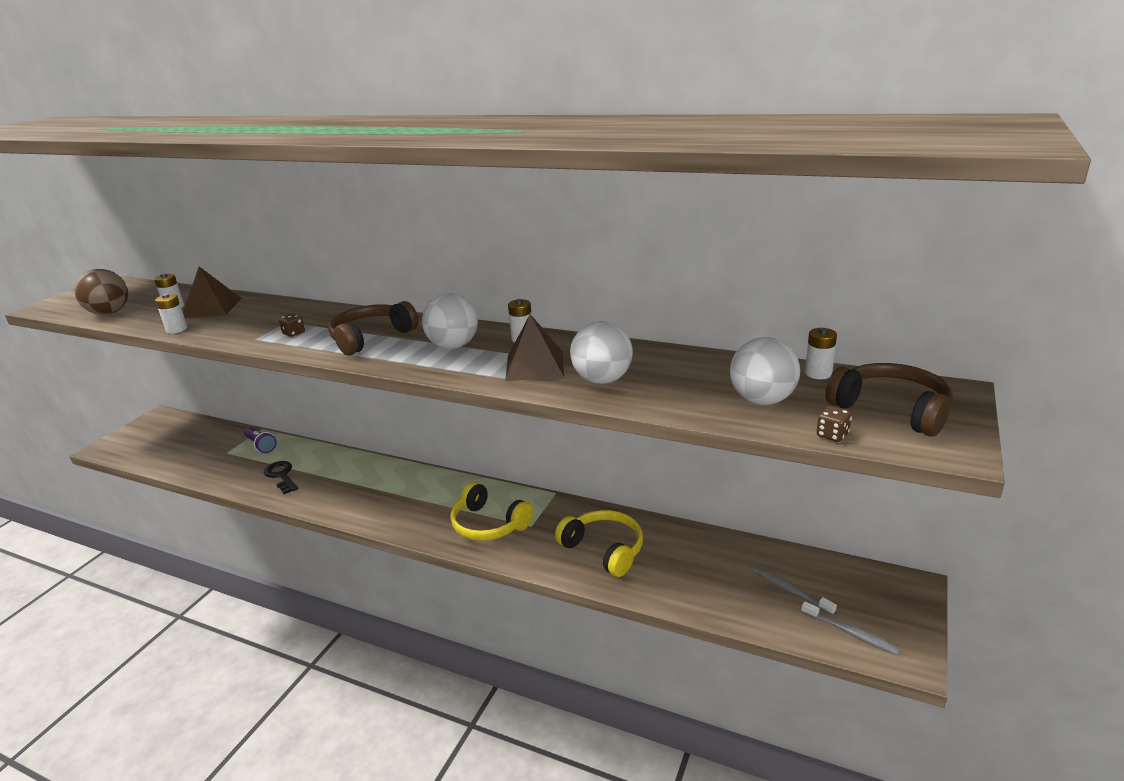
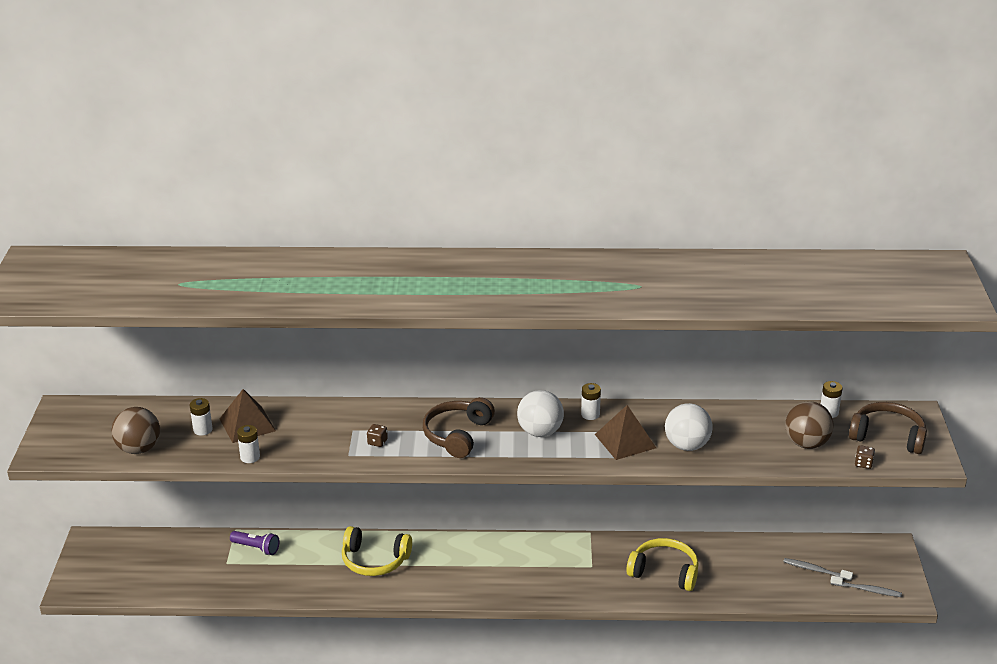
camera: 25 degrees left, 5 degrees up
black key [264,461,298,494] -> none
yellow headphones [450,482,534,541] -> yellow headphones moved to [342,526,412,576]
white ball [730,337,800,405] -> brown ball [785,401,834,449]

